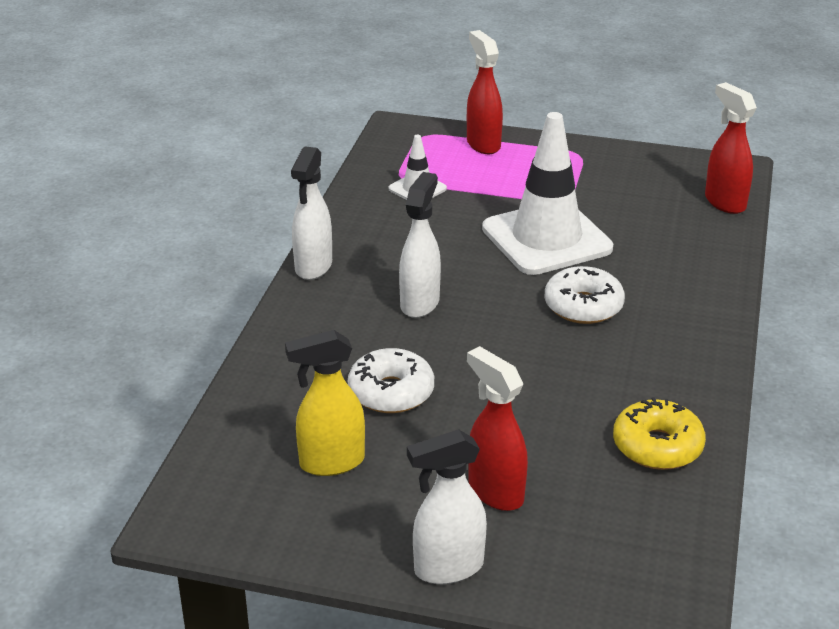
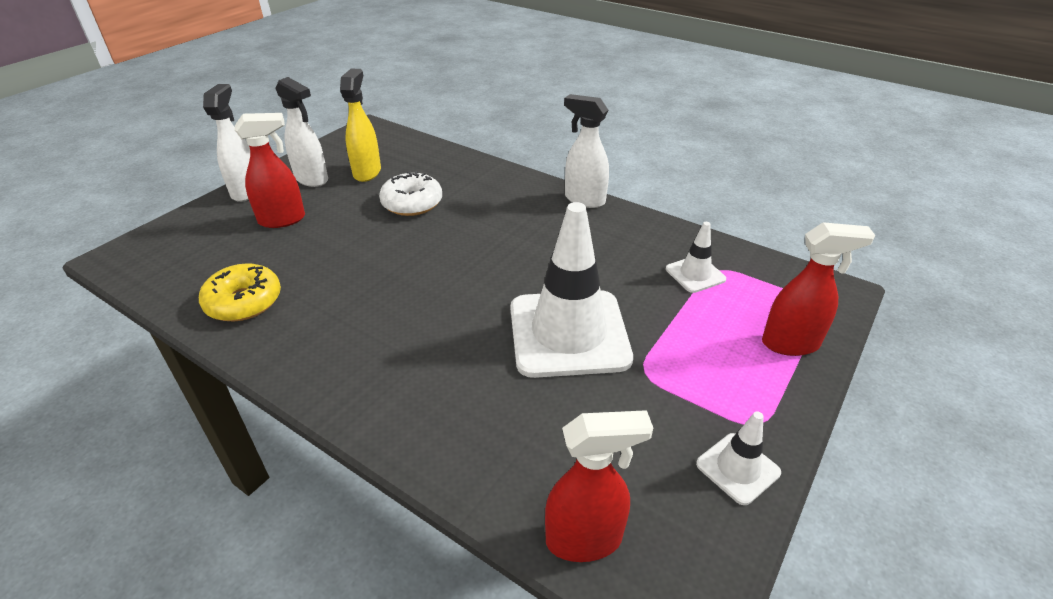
camera: 110 degrees right, 5 degrees up
white spray bottle [399,172,441,318] -> white spray bottle moved to [275,77,328,187]
white donut [544,266,625,324] -> none
none -> white traffic cone [696,411,781,505]

